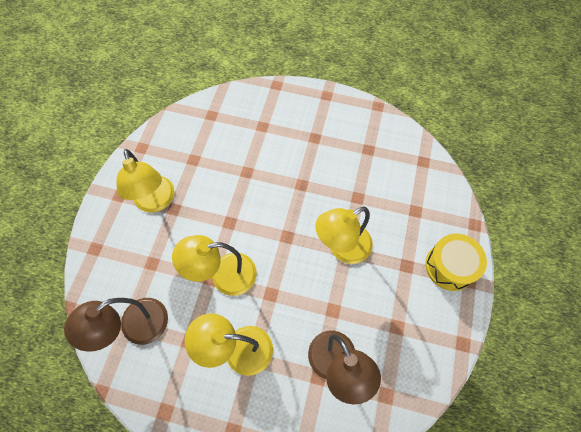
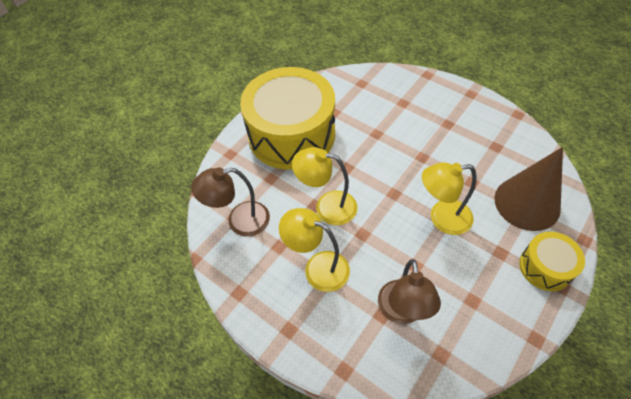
camera: 25 degrees right, 10 degrees down
yellow lamp [116,149,175,213] -> yellow drum [240,67,335,170]
none -> brown cone [495,147,563,231]

